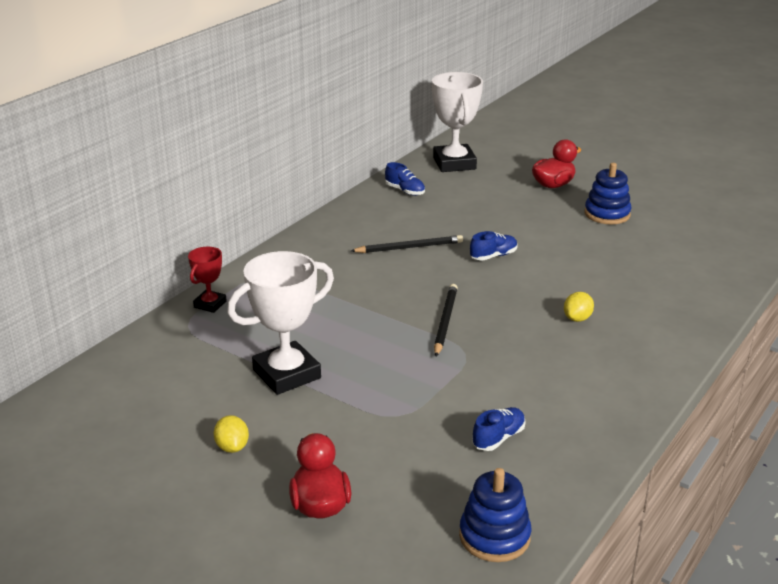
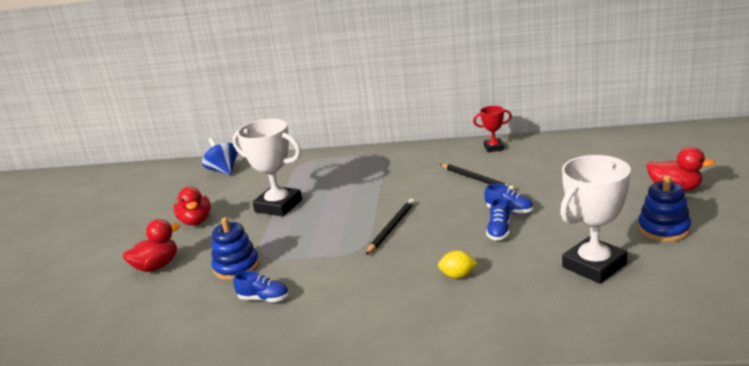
camera: 65 degrees right, 5 degrees down
red trophy [188,247,227,313] -> red trophy moved to [473,106,512,152]
yellow lemon [214,415,249,453] -> red duck [173,187,211,225]
blue shoe [385,162,425,196] -> blue shoe moved to [486,198,510,240]
white trophy [432,72,483,172] -> white trophy moved to [560,155,631,284]
black pencil [434,284,458,356] -> black pencil turned 45 degrees counterclockwise [366,199,415,255]
blue stacking toy [459,468,532,562] -> blue stacking toy moved to [212,217,259,280]
none -> blue spinning top [202,138,238,175]

